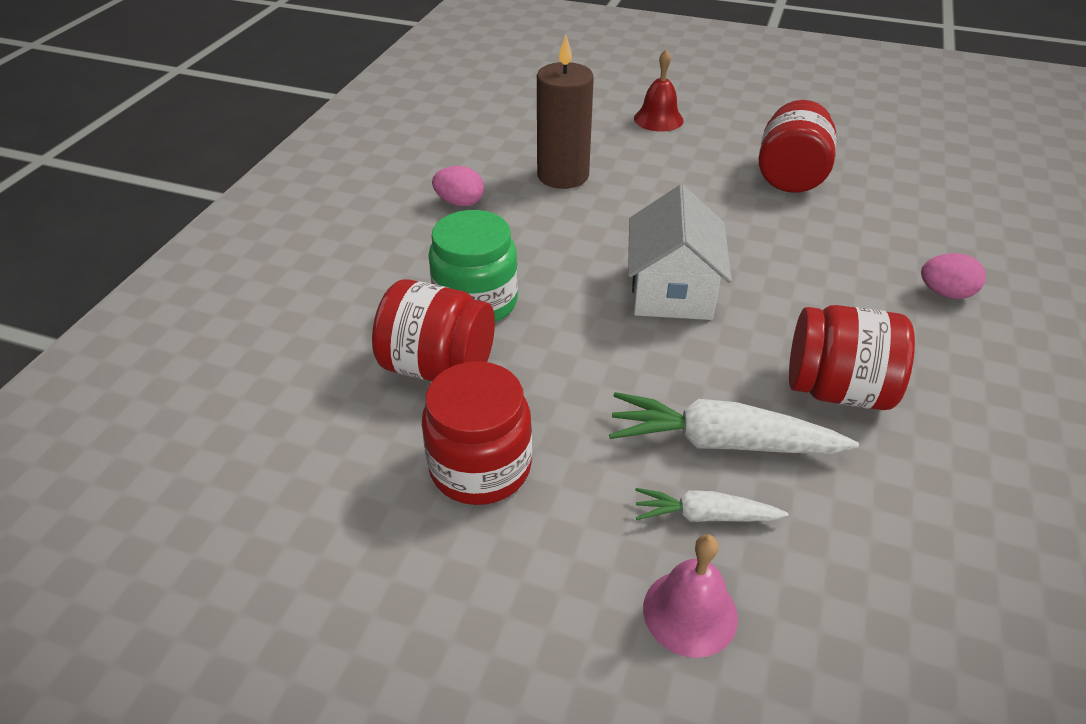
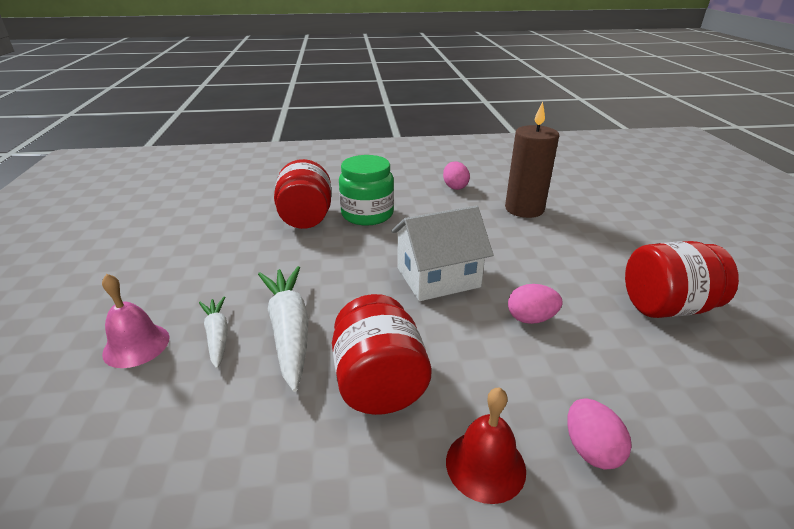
camera: 65 degrees right, 10 degrees down
red jar [422,361,532,505] -> none
red bell [634,50,684,132] -> red bell moved to [446,387,526,504]
none -> pink egg [508,284,563,324]

